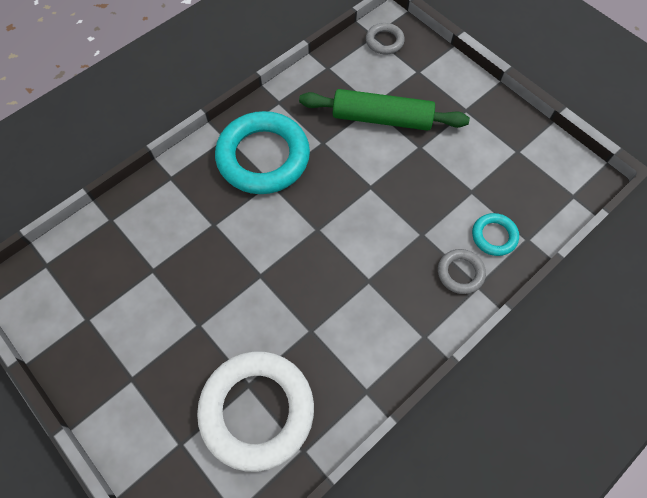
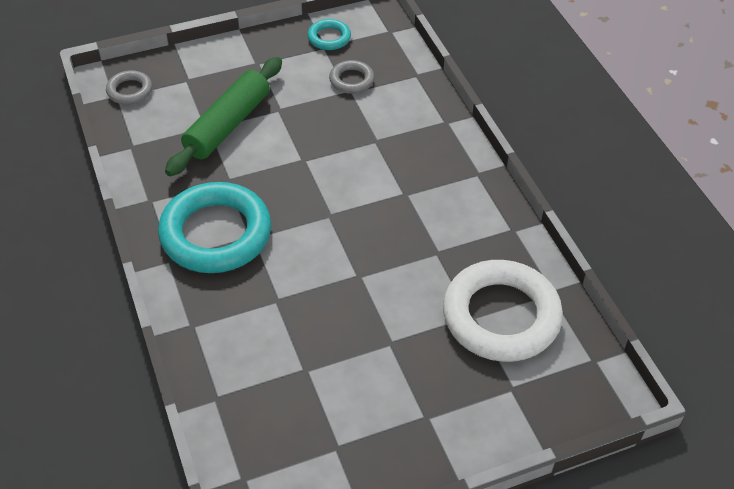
camera: 70 degrees left, 15 degrees down
grey ring [438,249,486,294] -> grey ring moved to [329,60,375,94]
turquoise ring [472,213,519,256] -> turquoise ring moved to [307,19,351,50]

